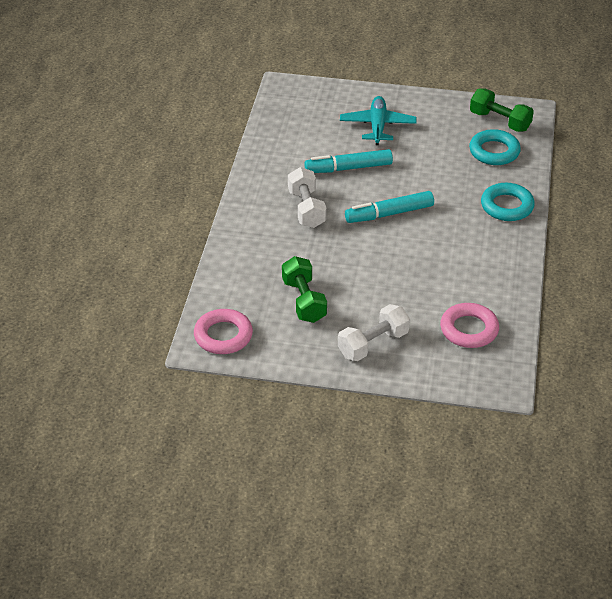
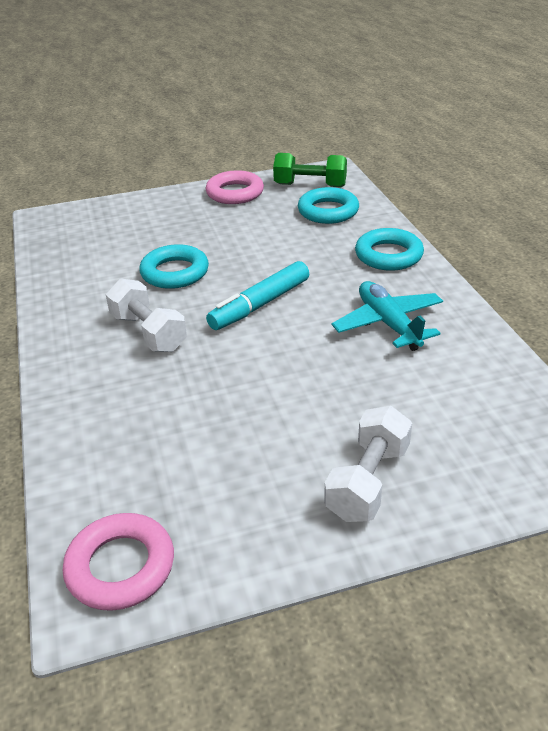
camera: 25 degrees left, 5 degrees down
green dumbbell [282,256,327,323] -> none
turquoise marker [305,149,393,173] -> turquoise ring [139,244,209,289]
turquoise plane [340,96,417,145] -> turquoise plane moved to [332,281,443,351]
pink ring [440,303,499,348] -> pink ring moved to [205,170,264,204]

